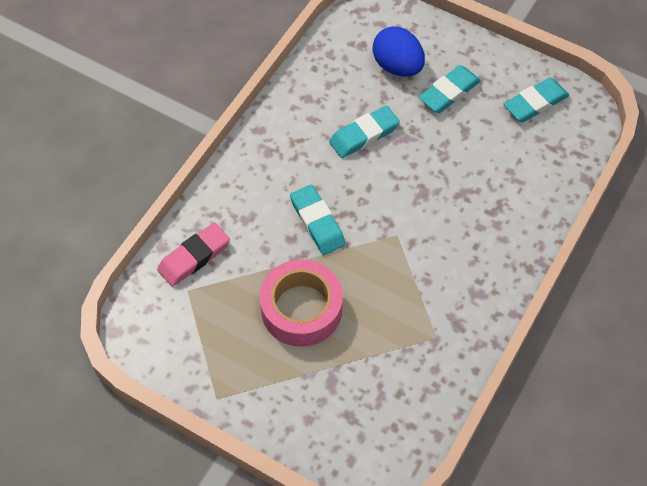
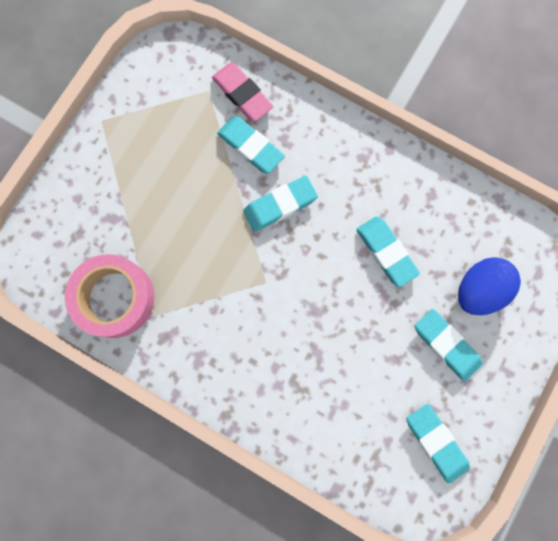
camera: 90 degrees right, 20 degrees up
pink tape [260,259,343,347] -> pink tape moved to [65,254,155,338]
none -> turquoise eraser [217,116,285,174]

